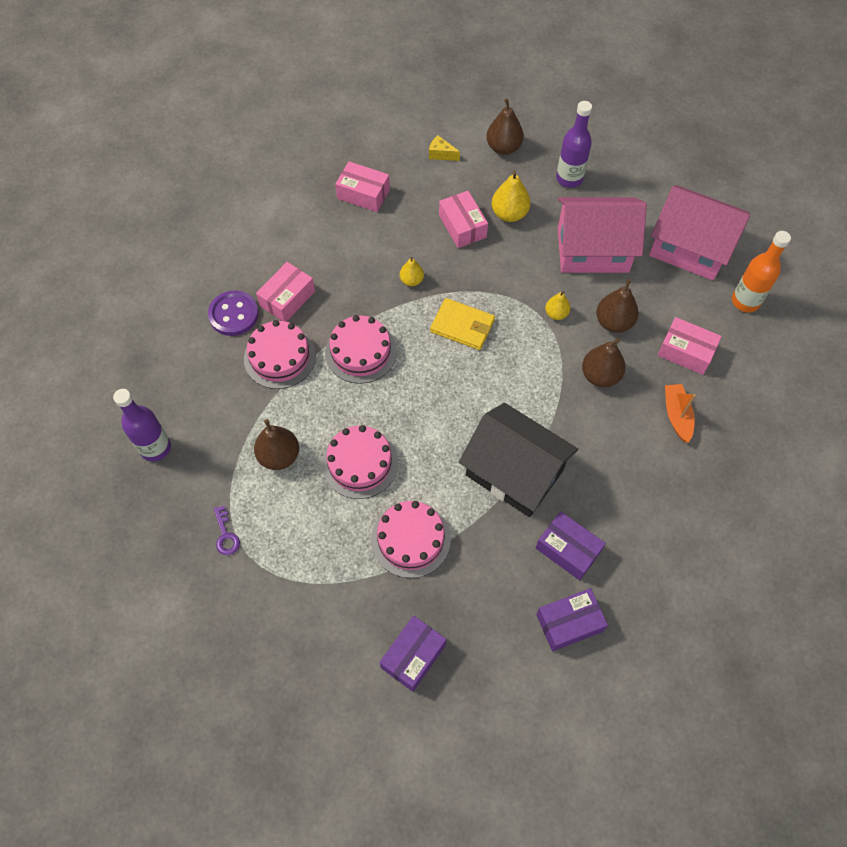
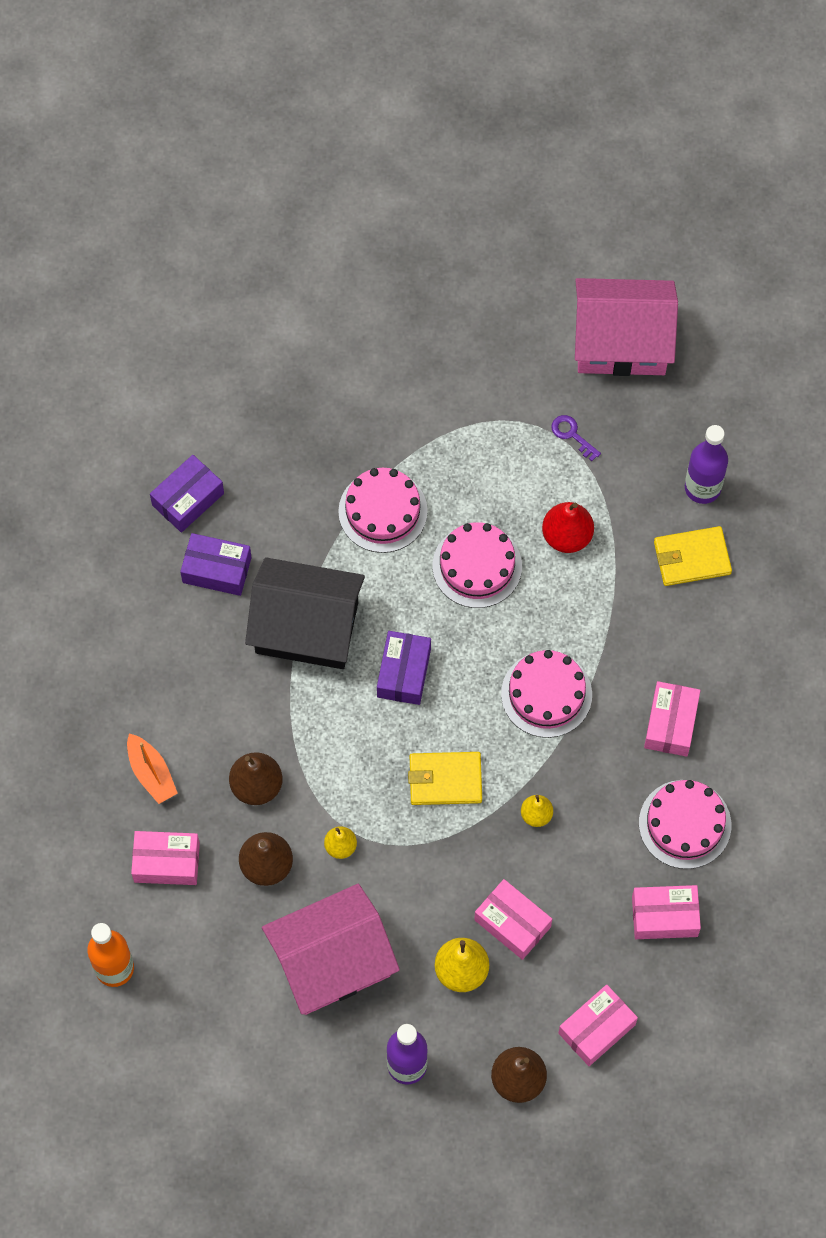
camera: 155 degrees right, 5 degrees up
purple button [208,290,259,336] -> none
pink cake [244,320,316,389] -> pink cake moved to [639,780,731,869]
brown pear [254,419,299,470] -> red pear [542,502,594,553]
purple box [379,616,447,692] -> purple box moved to [377,631,431,705]
yellow cheese [429,135,460,161] -> pink box [558,984,638,1066]
pink house [649,185,750,281] -> pink house moved to [575,278,678,376]
none -> yellow wallet [654,526,732,586]

